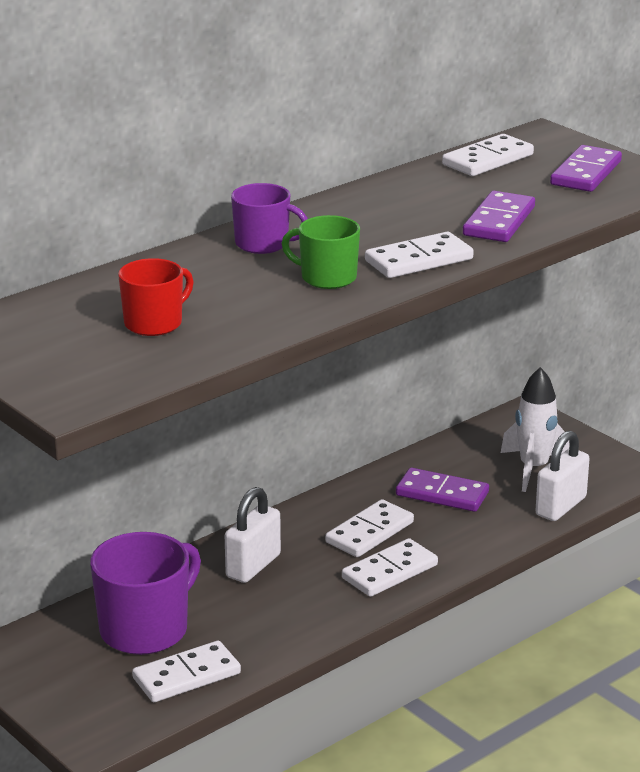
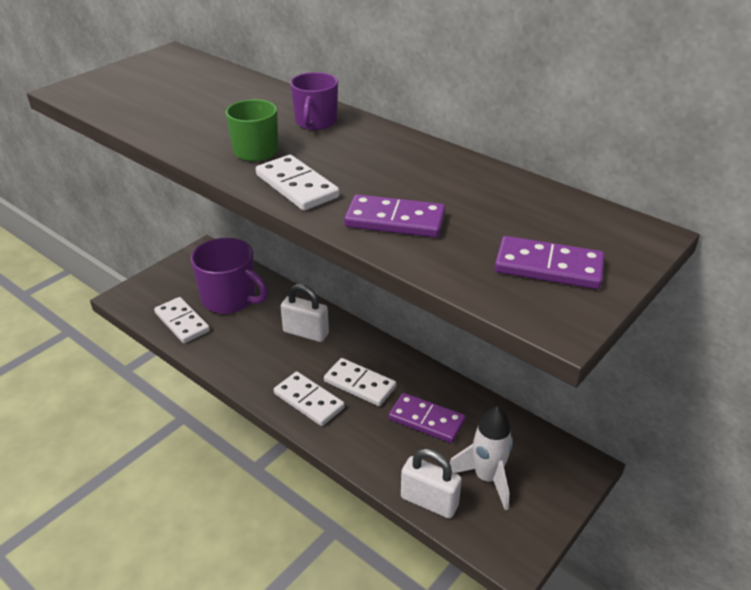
camera: 80 degrees right, 10 degrees up
red mug [118,258,194,336] -> none
purple domino [396,468,489,512] -> purple domino turned 75 degrees counterclockwise [388,393,466,443]
white domino [442,134,534,176] -> none

